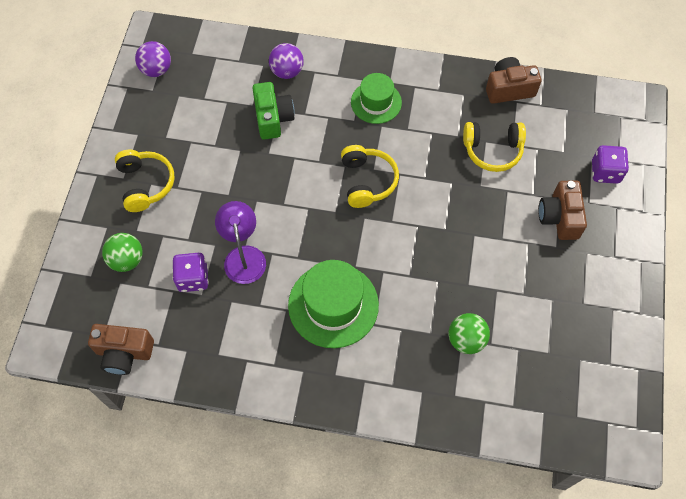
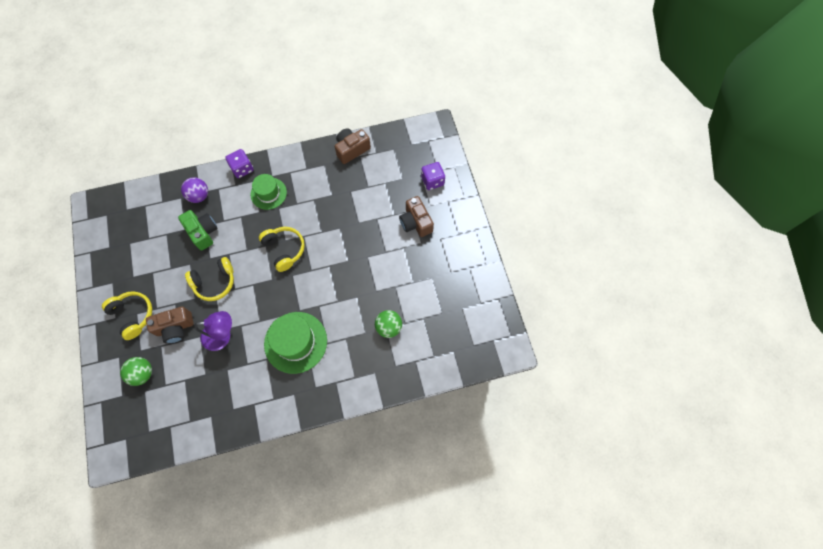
camera: 25 degrees left, 5 degrees up
brown camera [88,324,154,375] -> brown camera moved to [146,307,194,344]
purple ball [135,41,171,77] -> none
purple dice [173,253,209,292] -> purple dice moved to [225,149,253,178]
purple lamp [215,201,266,284] -> purple lamp turned 120 degrees clockwise [194,311,232,351]
yellow headphones [463,122,526,172] -> yellow headphones moved to [185,257,234,301]

